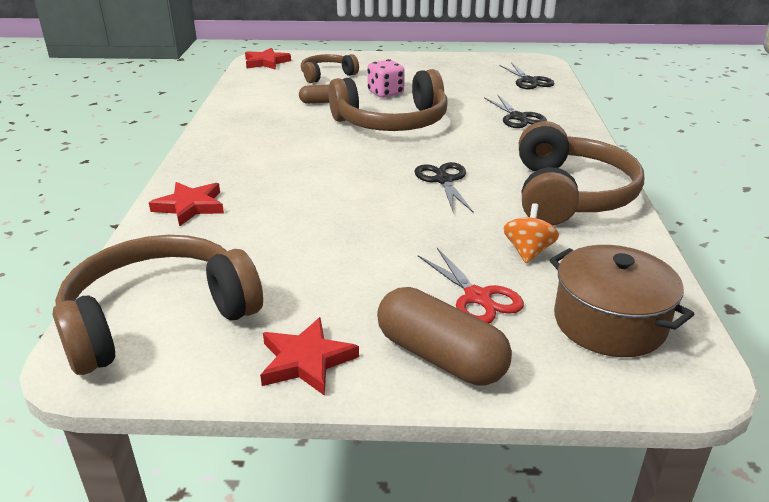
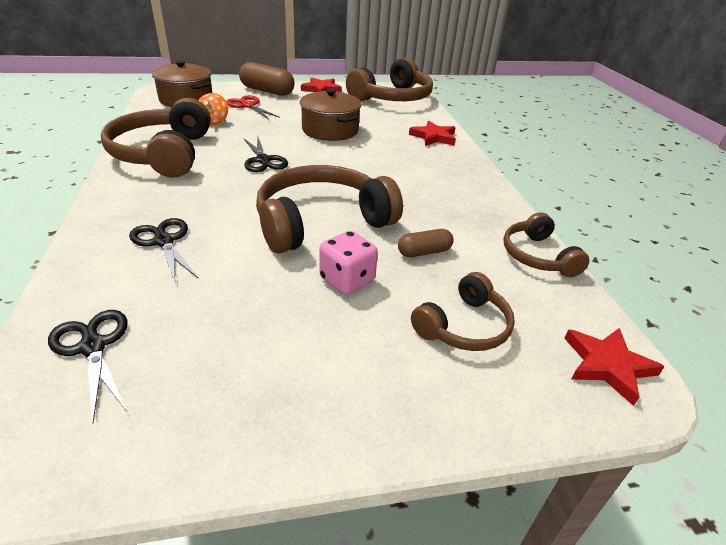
camera: 165 degrees right, 5 degrees up
none -> brown pot [300,89,362,141]
none -> brown headphones [503,212,589,277]

